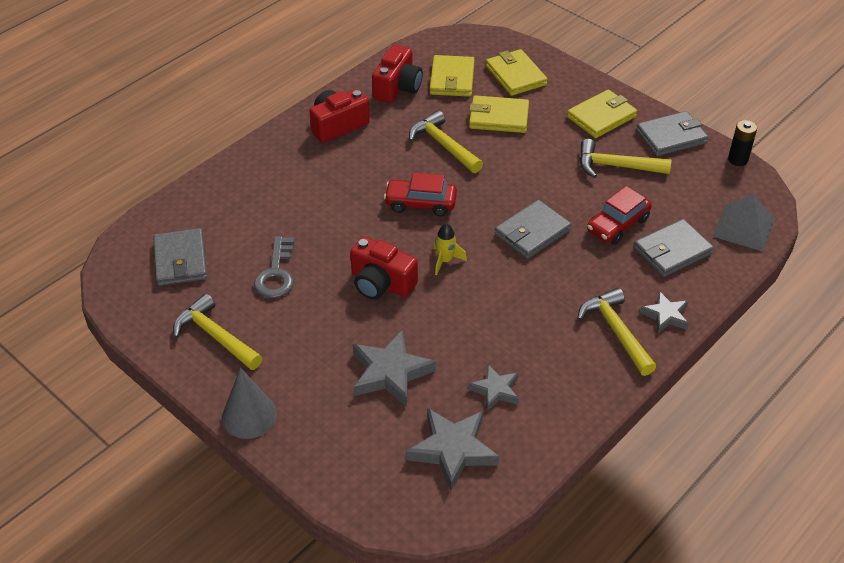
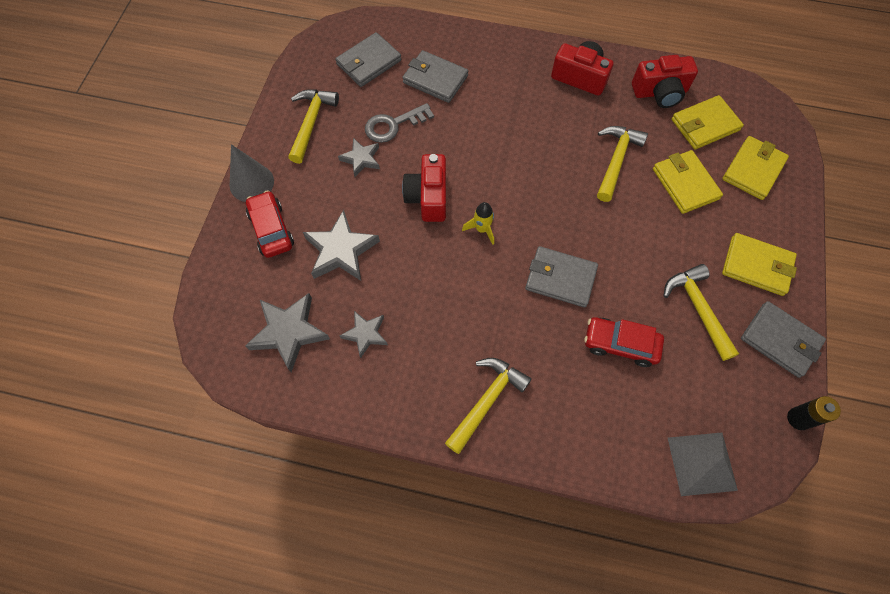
camera: 60 degrees right, 20 degrees up
red car [384,173,457,217] -> red car moved to [246,190,294,258]
grey wallet [634,219,714,277] -> grey wallet moved to [402,50,468,103]
grey star [640,291,689,333] -> grey star moved to [338,138,380,177]

